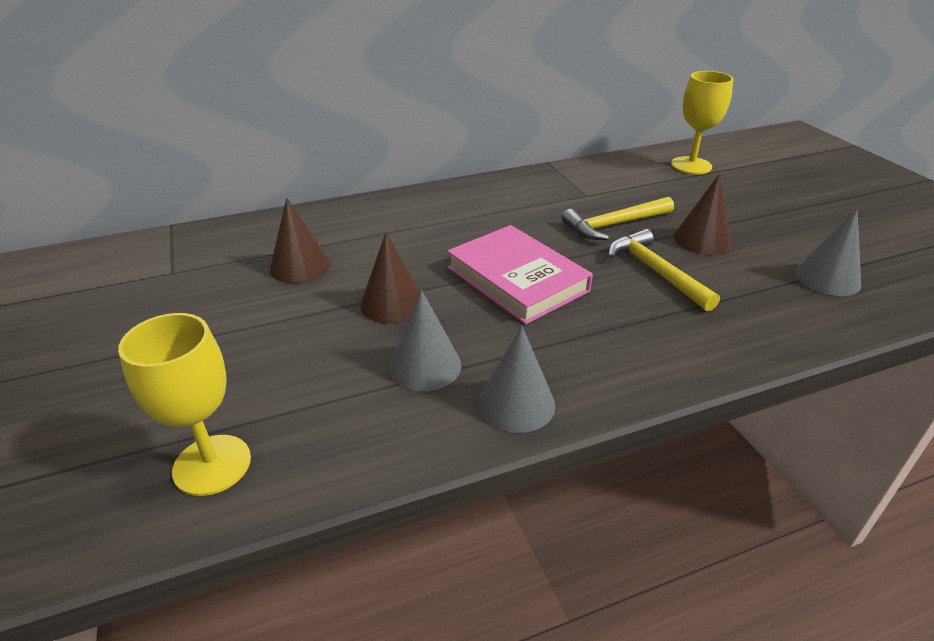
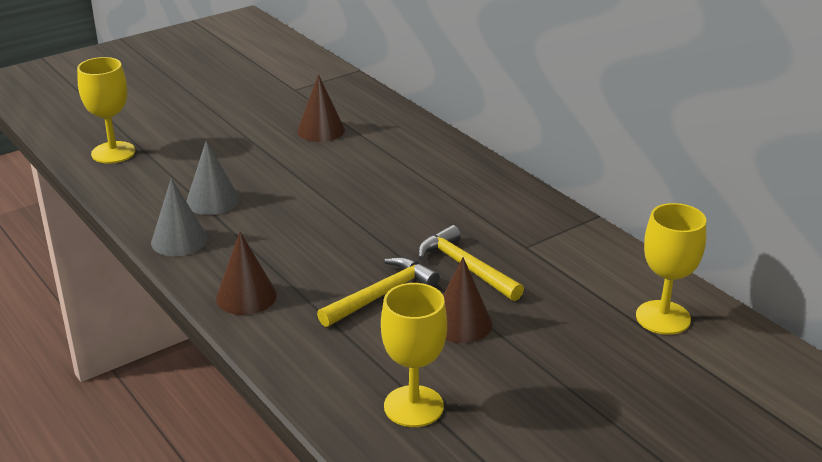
camera: 75 degrees right, 5 degrees down
brown cone [360,232,420,324] -> brown cone moved to [216,232,277,315]
pink book [447,225,593,325] -> none
grey cone [795,209,861,296] -> yellow goblet [381,283,447,427]

